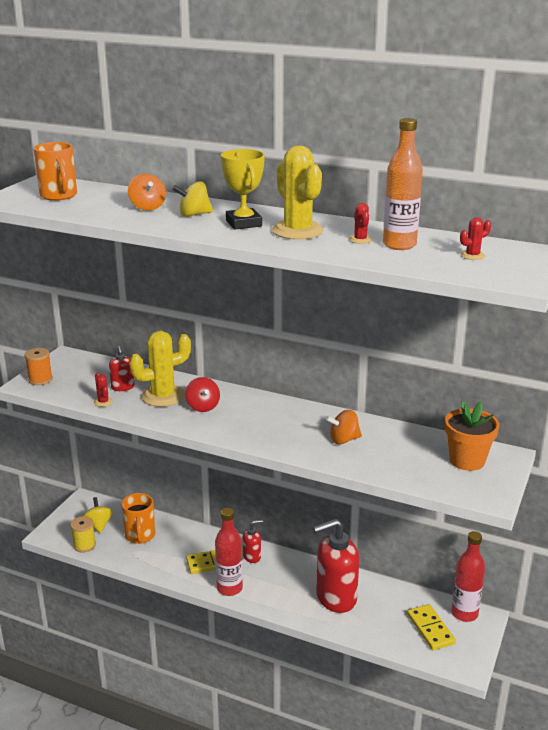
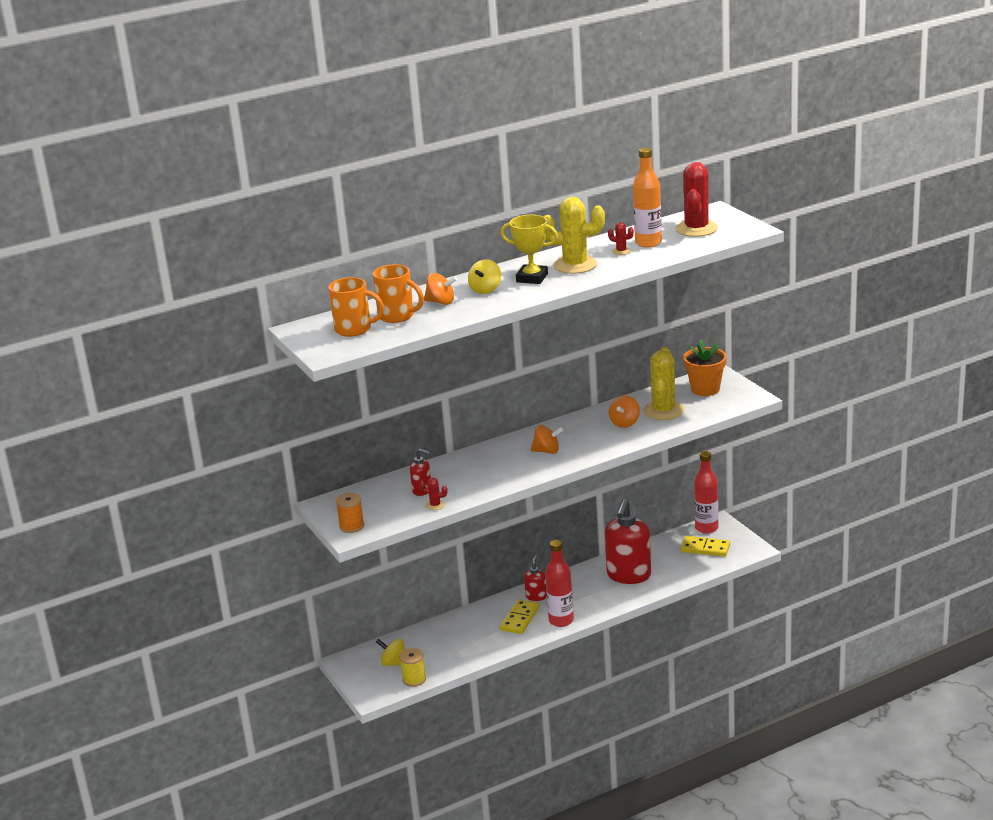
camera: 50 degrees left, 0 degrees up
orange mug [121,493,155,544] -> orange mug moved to [373,264,424,323]
yellow cactus [129,331,191,407] -> yellow cactus moved to [643,347,684,420]
red spinning top [185,377,220,412] -> none
red cactus [460,217,491,260] -> red cactus [675,162,718,237], size x2.29
none -> orange spinning top [531,425,564,454]

